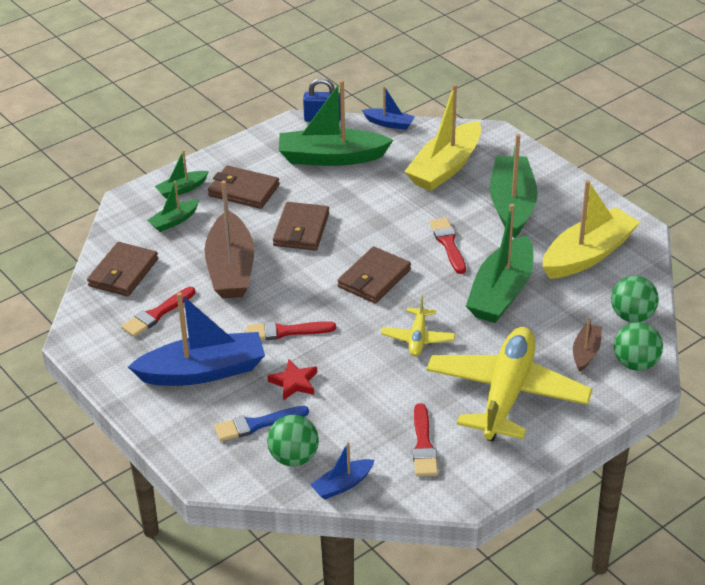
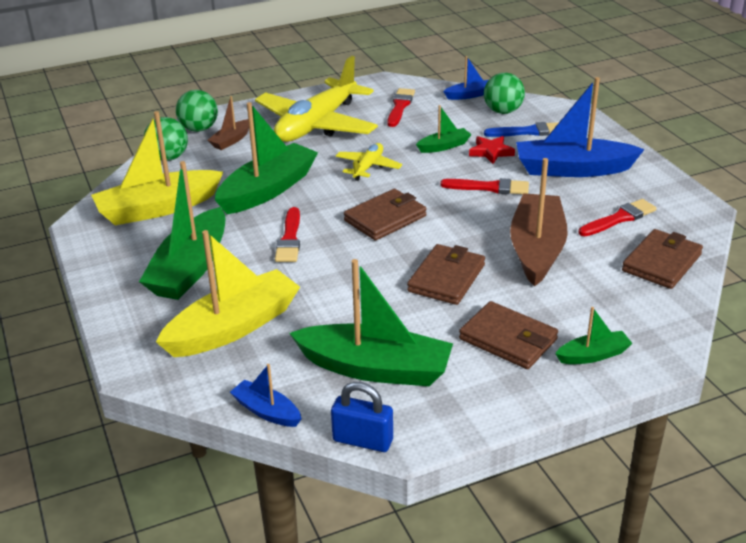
camera: 165 degrees left, 5 degrees down
green boat [147,181,199,232] -> green boat moved to [416,105,472,153]

